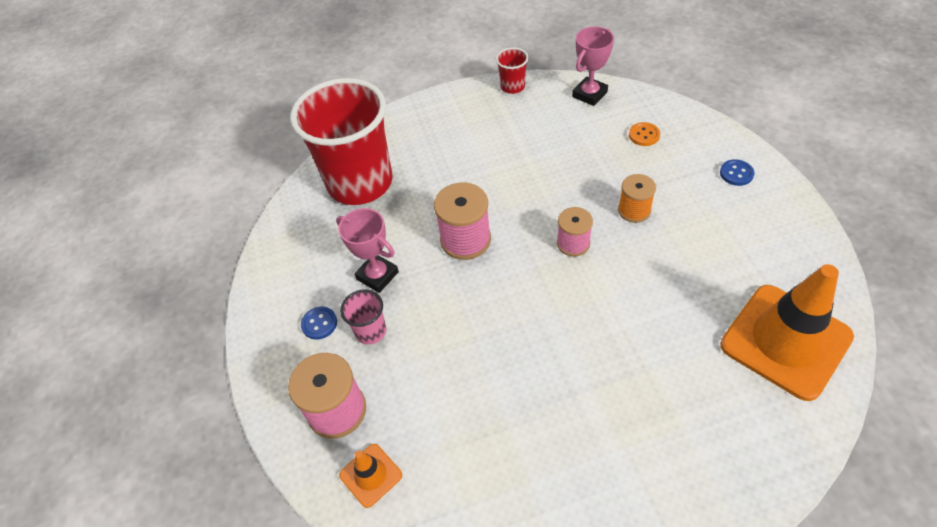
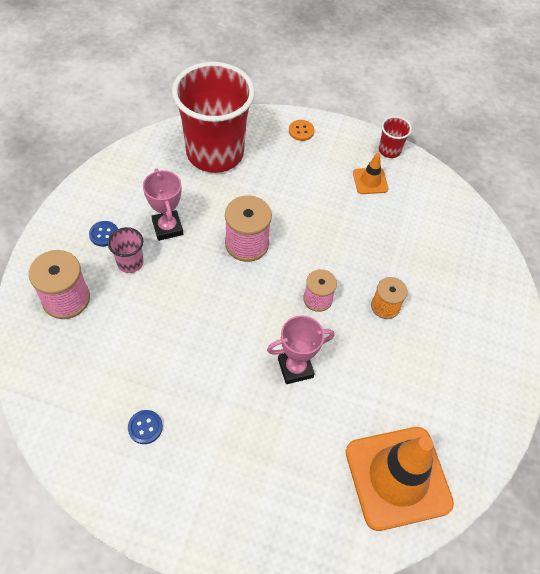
camera: 25 degrees right, 5 degrees up
orange traffic cone [339,444,402,508] -> orange traffic cone moved to [353,153,389,194]
pink trophy [572,27,614,106] -> pink trophy moved to [267,315,335,384]
orange button [629,122,660,146] -> orange button moved to [289,120,314,141]
blue button [720,159,754,186] -> blue button moved to [128,410,163,444]

